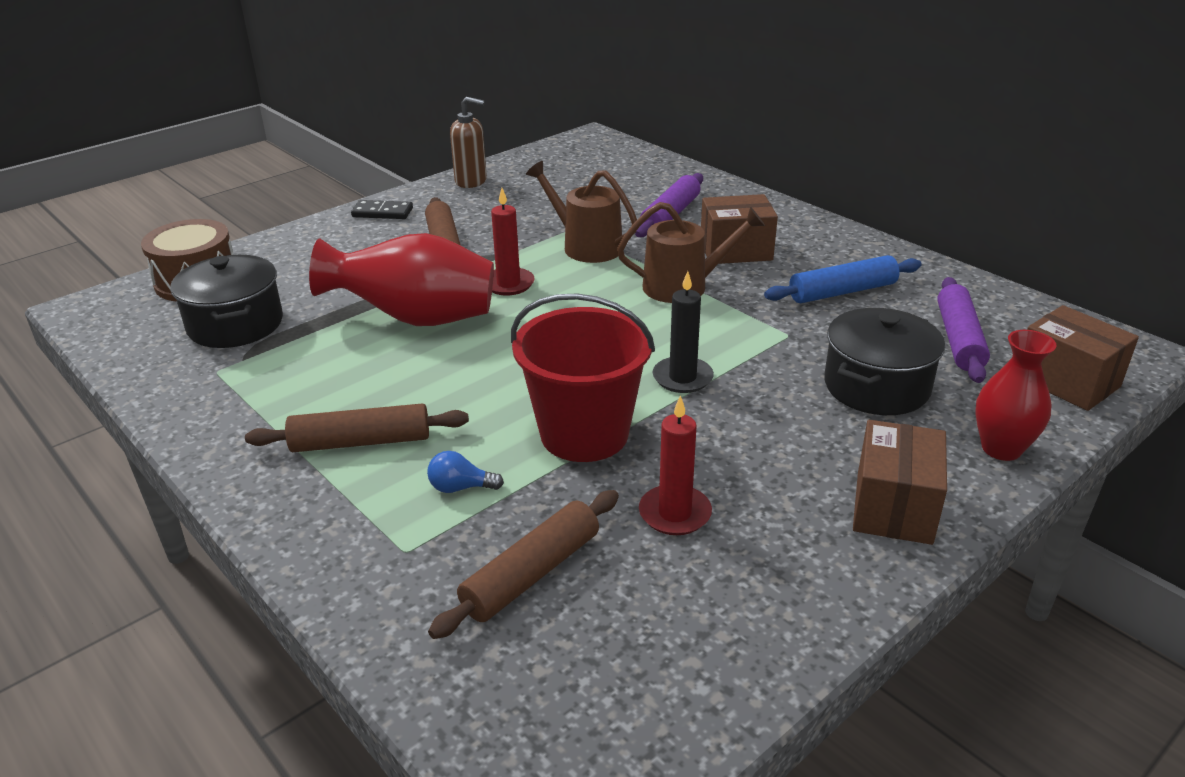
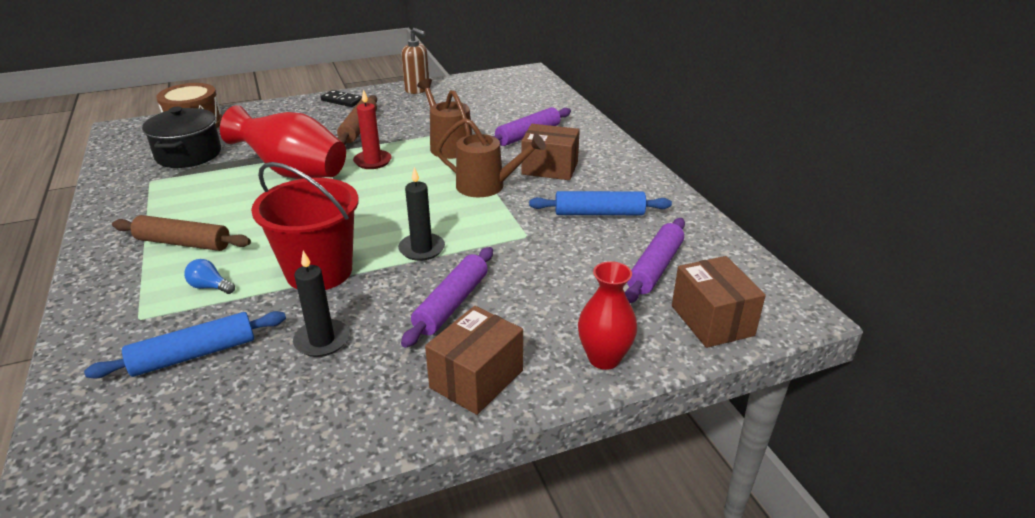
camera: 20 degrees right, 0 degrees up
brown rolling pin [428,490,619,639] -> blue rolling pin [84,311,286,379]
red candle [639,395,712,535] -> black candle [293,251,349,357]
black pot [824,308,945,415] -> none
none -> purple rolling pin [401,247,493,348]

